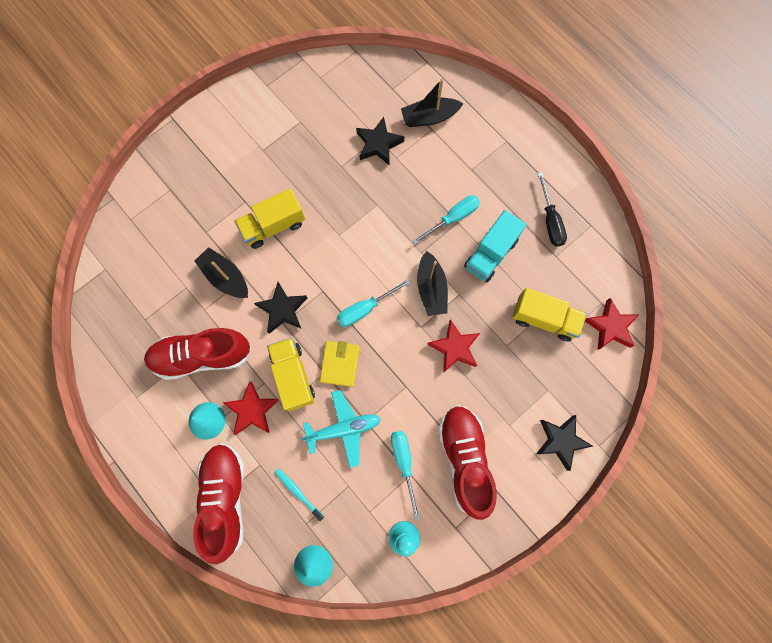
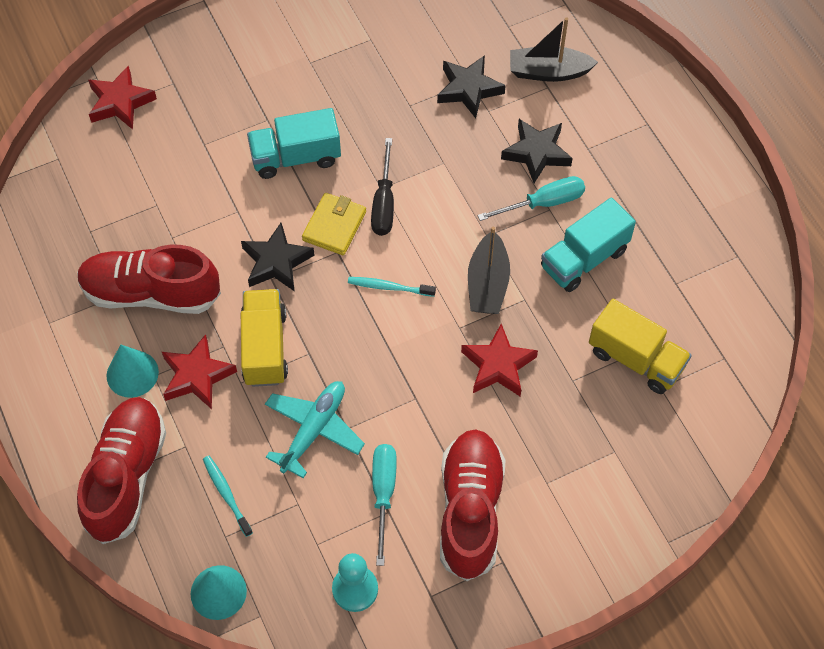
camera: 15 degrees right, 15 degrees down
black boat [195,247,248,298] -> none
yellow truck [235,188,305,249] -> turquoise truck [247,108,341,179]
turquoise plane [301,390,381,468] -> turquoise plane turned 60 degrees counterclockwise [265,381,365,478]
yellow wallet [320,341,360,387] -> yellow wallet moved to [302,193,366,255]
turquoise screwdriver [337,279,410,327] -> turquoise toothbrush [348,277,436,297]
black star [536,415,593,471] -> black star moved to [501,119,573,183]
black screwdriver [538,172,567,246] -> black screwdriver moved to [371,138,394,236]
red star [585,298,639,350] -> red star moved to [88,65,157,129]

